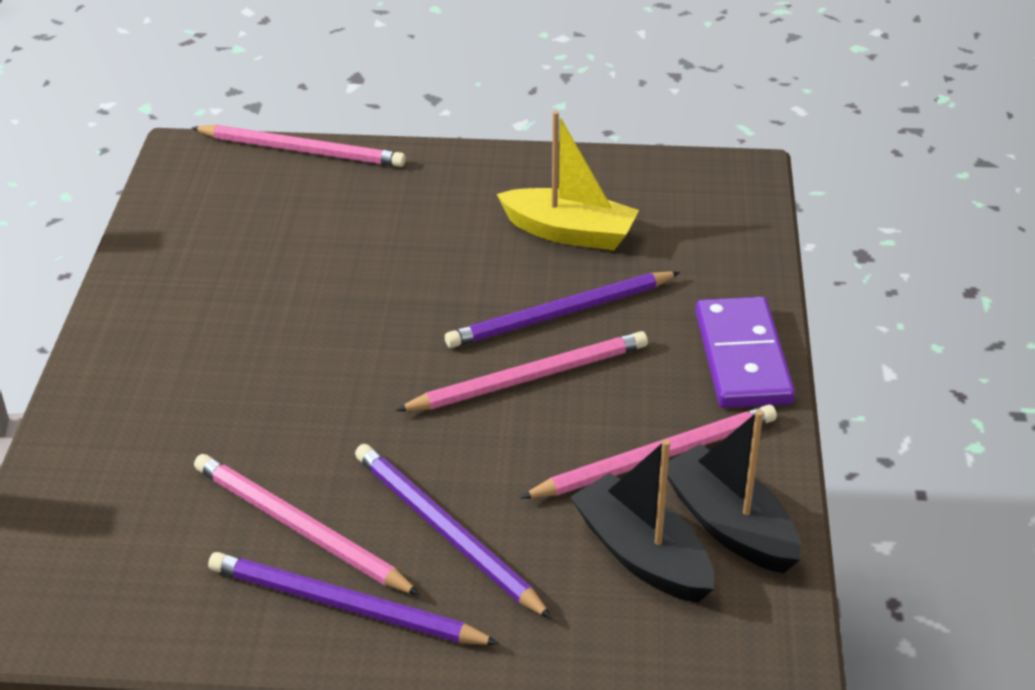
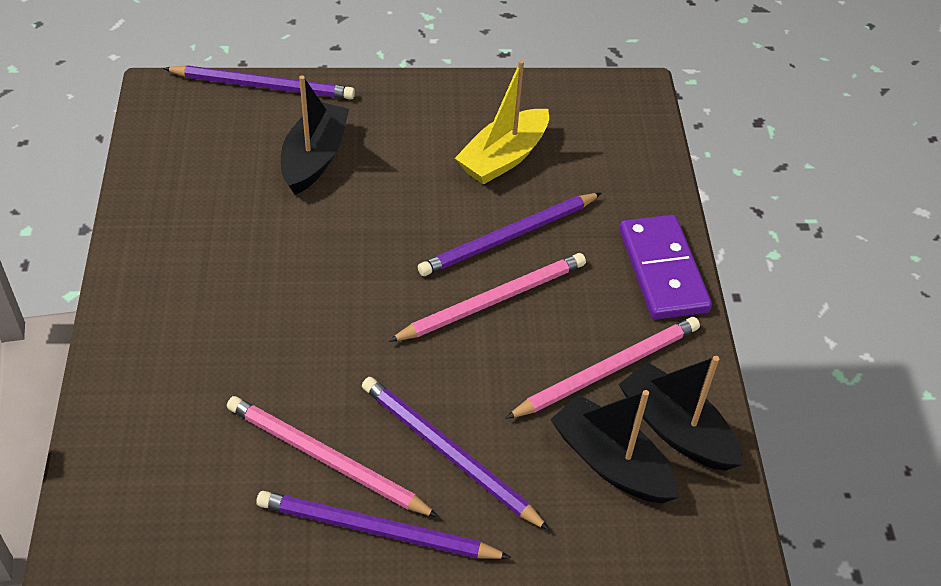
camera: 10 degrees left, 10 degrees up
pink pencil [191,125,406,167] -> purple pencil [163,65,355,99]
yellow boat [497,111,639,250] -> yellow boat turned 120 degrees clockwise [455,60,549,185]
none -> black boat [281,76,349,195]

